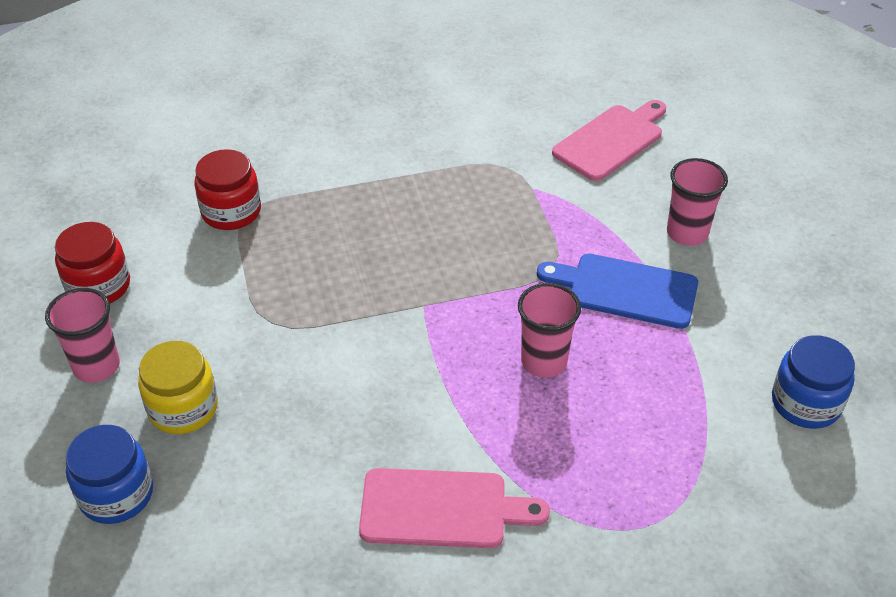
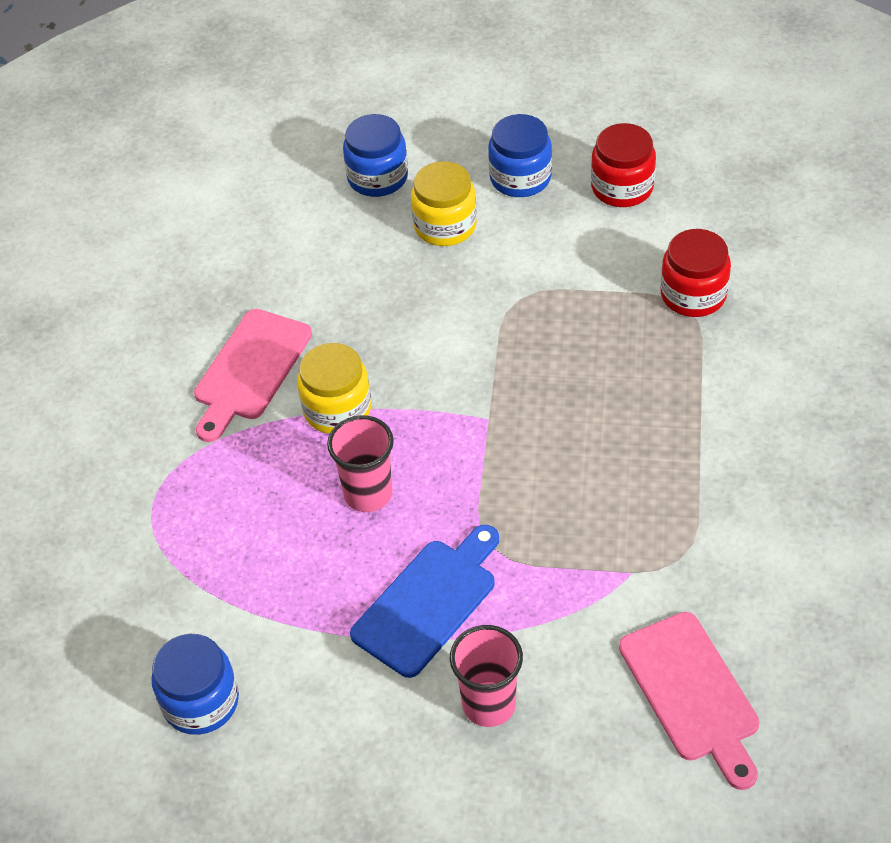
camera: 115 degrees right, 5 degrees up
pink cup [45,288,120,383] -> blue jar [488,114,552,197]
none -> yellow jar [297,343,371,434]

